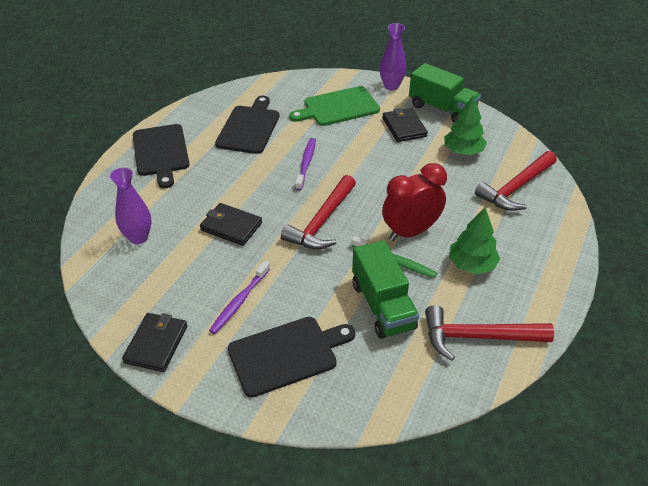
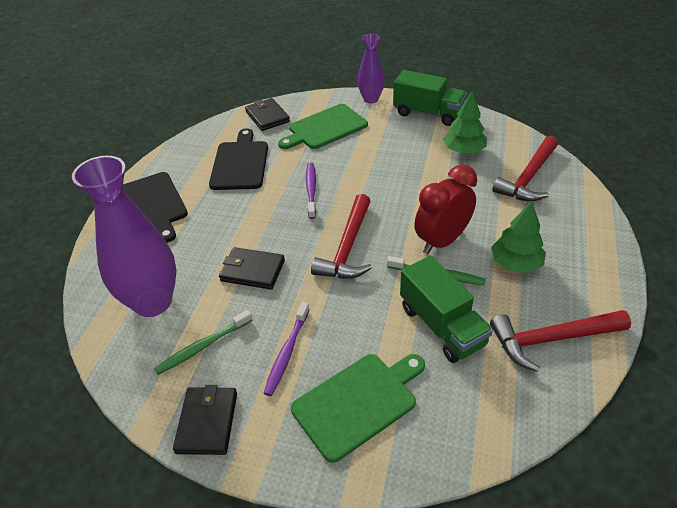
camera: 10 degrees left, 0 degrees up
purple vase [110,168,152,244] -> purple vase [72,156,177,317], size x1.80
black cutting board [228,317,356,398] -> green cutting board [291,354,425,463]
black wallet [382,108,428,142] -> black wallet moved to [245,98,290,131]
none -> green toothbrush [154,310,252,375]

